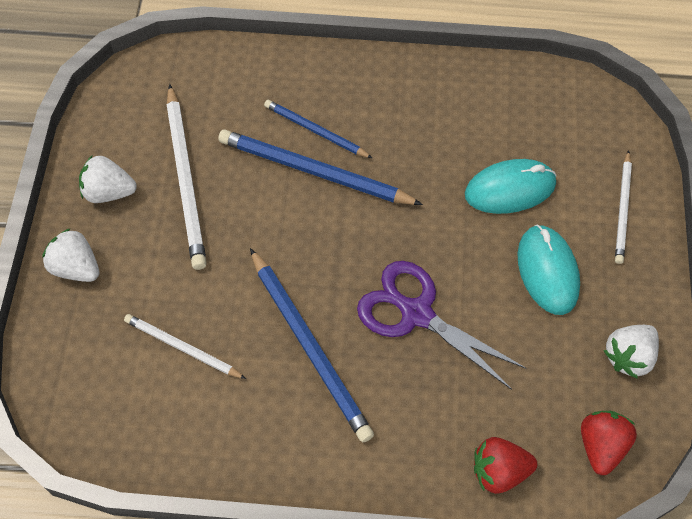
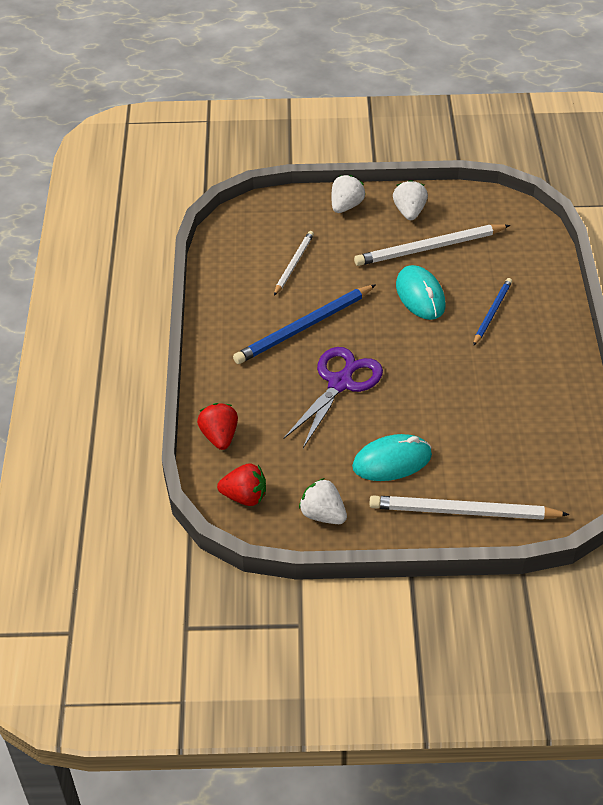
camera: 85 degrees right, 15 degrees down
blue pencil [218,130,423,205] -> none
turquoise mouse [465,159,557,214] -> turquoise mouse moved to [396,265,446,320]
white pencil [615,150,632,264] -> white pencil [369,495,570,520], size x1.69

